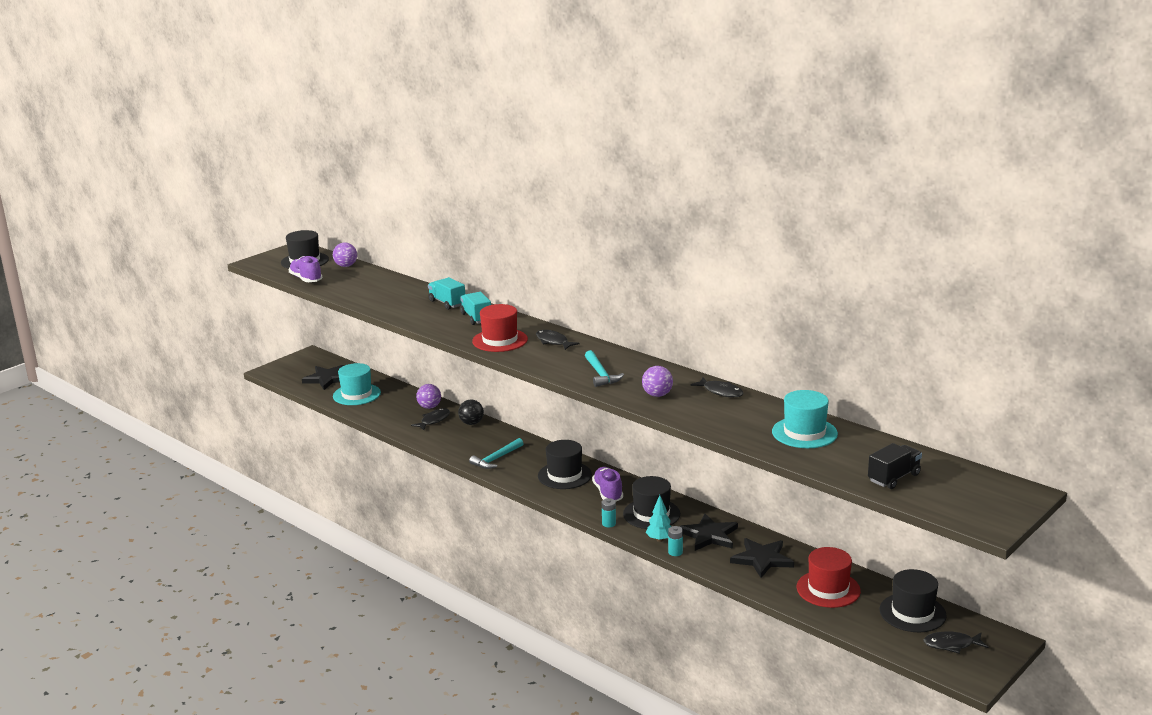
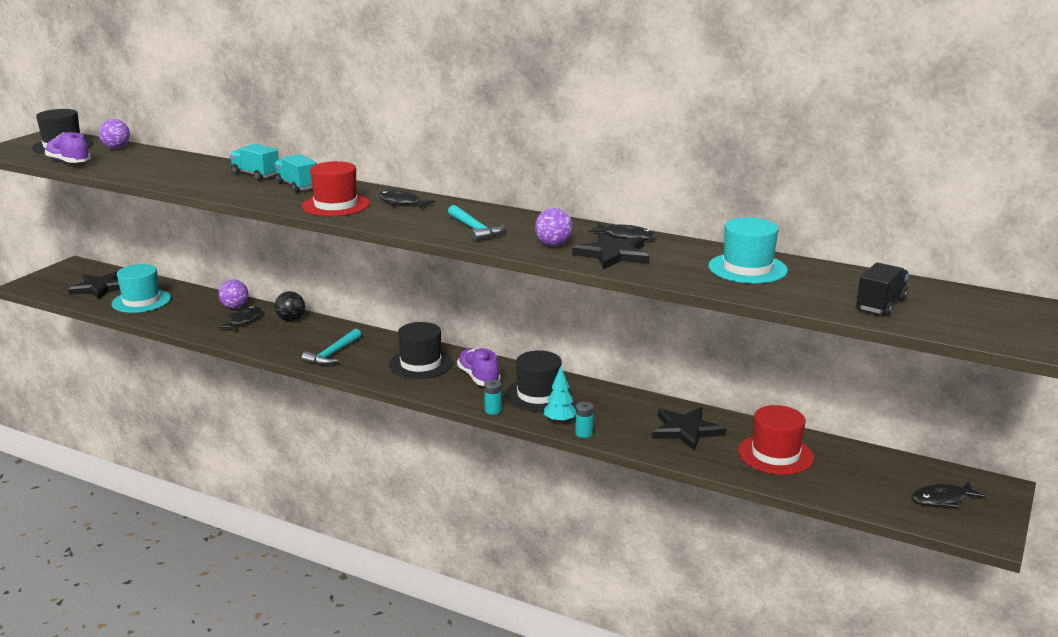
camera: 15 degrees left, 0 degrees up
black star [679,513,738,551] -> black star moved to [572,233,650,270]
black hat [879,569,947,632] -> none

